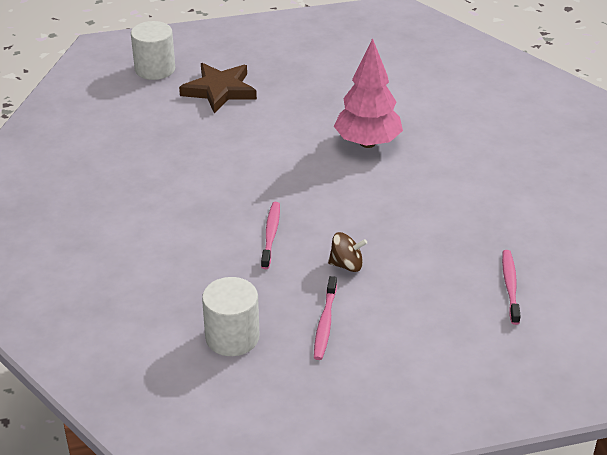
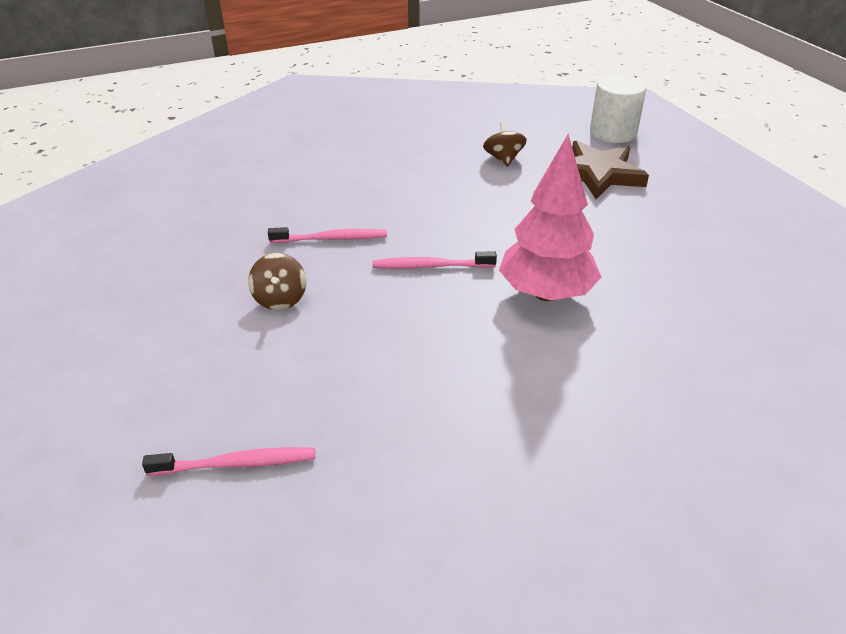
camera: 80 degrees right, 0 degrees up
white cylinder [202,277,260,356] -> none
pink toothbrush [314,276,337,360] -> pink toothbrush moved to [373,252,497,269]
none -> brown spinning top [483,121,527,167]

